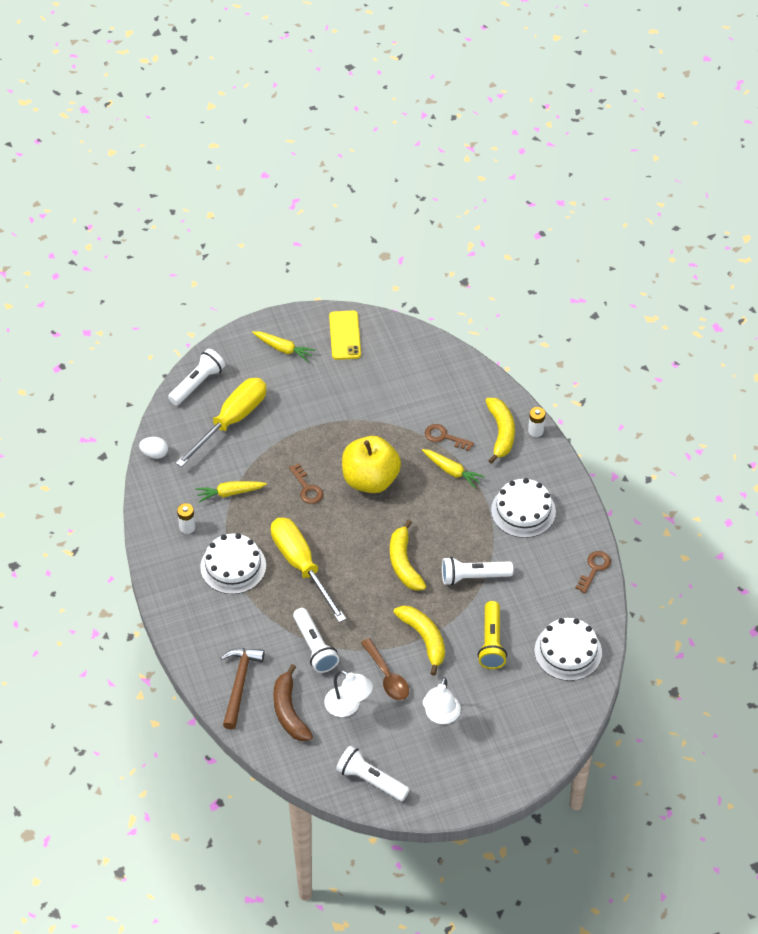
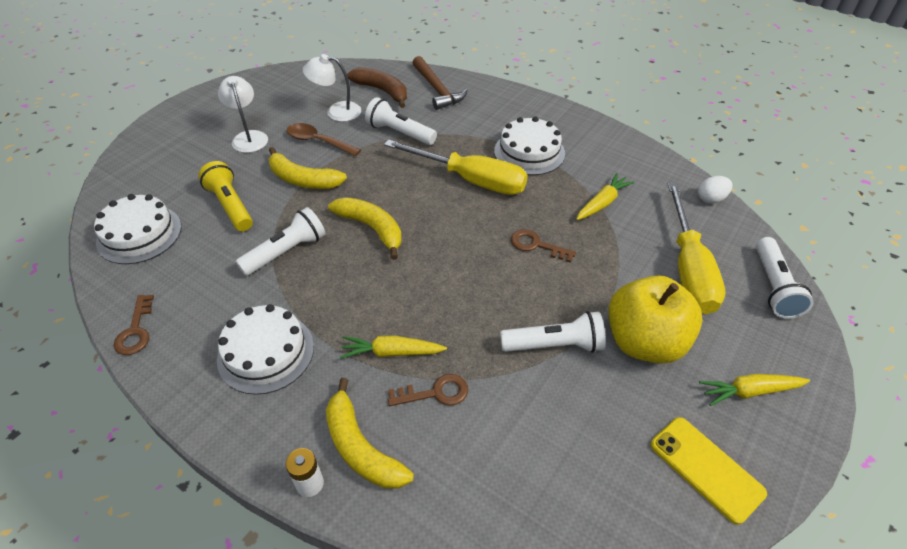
camera: 145 degrees right, 5 degrees down
white battery [177,503,195,534] -> none
white flashlight [336,746,410,801] -> white flashlight moved to [500,311,606,353]
yellow apple [342,436,401,493] -> yellow apple moved to [608,275,703,364]

